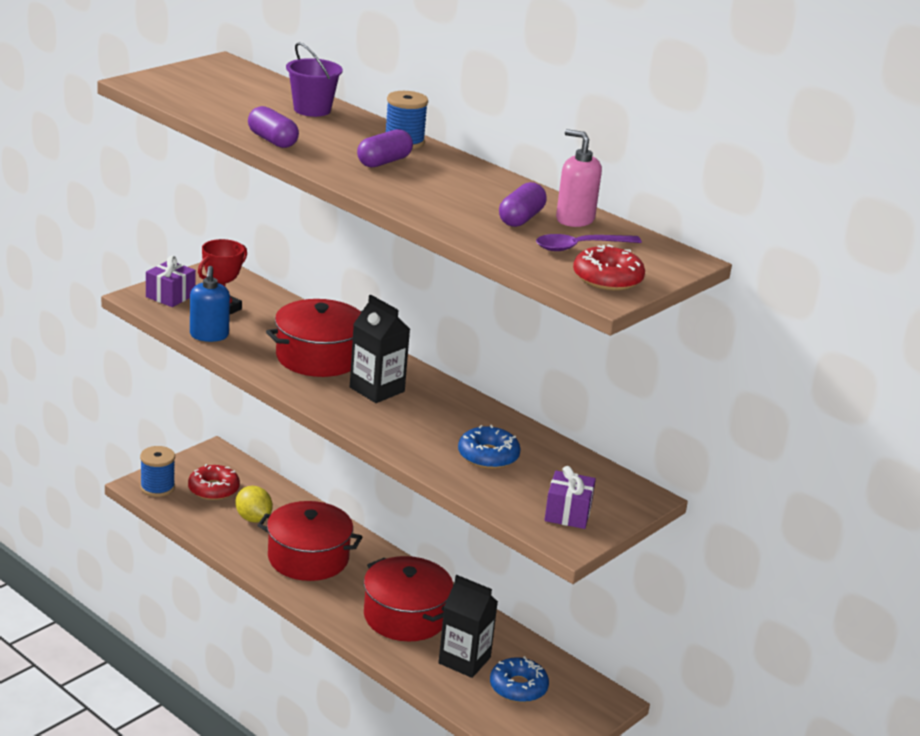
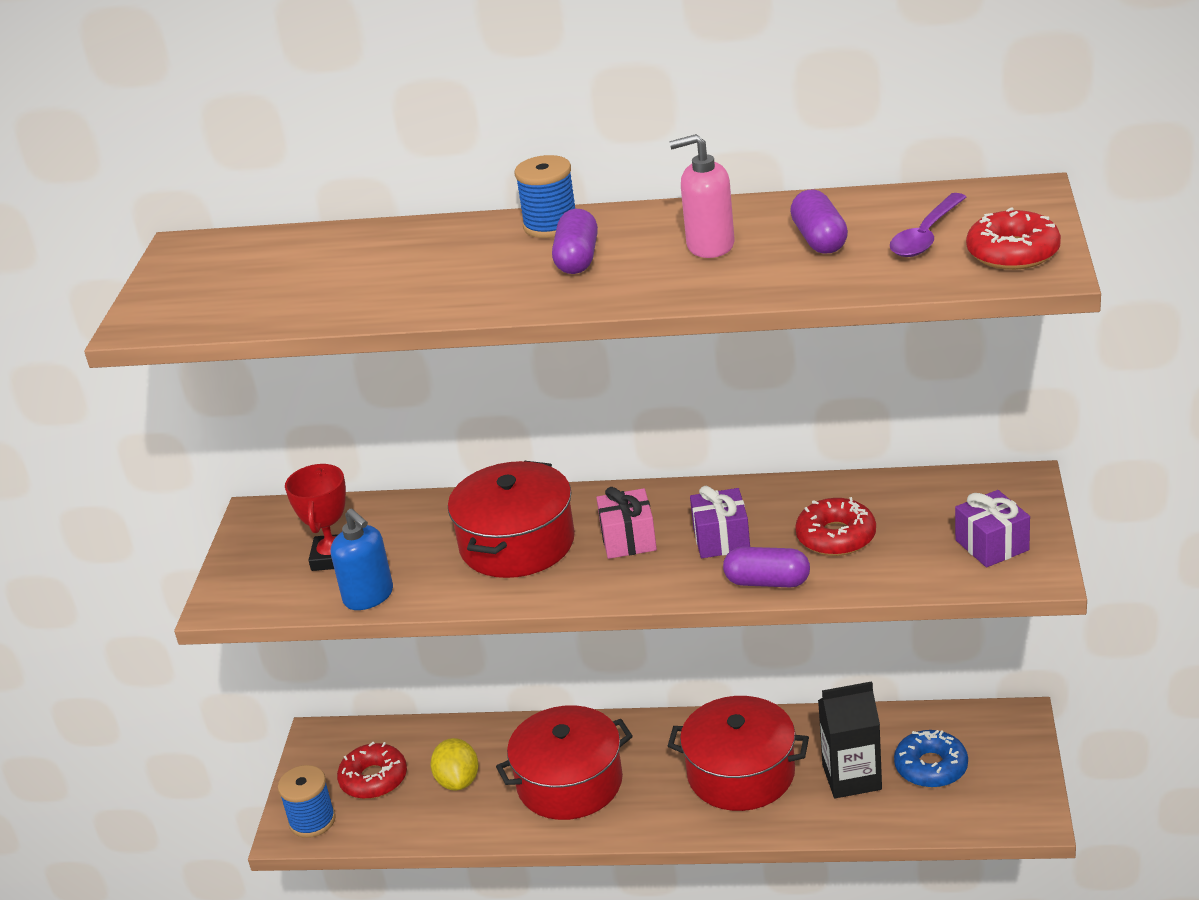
camera: 30 degrees left, 5 degrees up
purple gift [146,256,196,307] -> purple gift moved to [690,486,750,558]
yellow lemon [235,486,273,523] -> yellow lemon turned 60 degrees clockwise [430,738,478,791]
purple capsule [248,106,299,148] -> purple capsule moved to [723,547,810,587]
purple bucket [286,42,343,117] -> none
black carton [350,295,410,403] -> pink gift [596,487,657,559]
blue donut [458,425,521,469] -> red donut [795,497,876,556]
pink soap dispenser [556,129,602,227] -> pink soap dispenser moved to [669,134,734,258]

